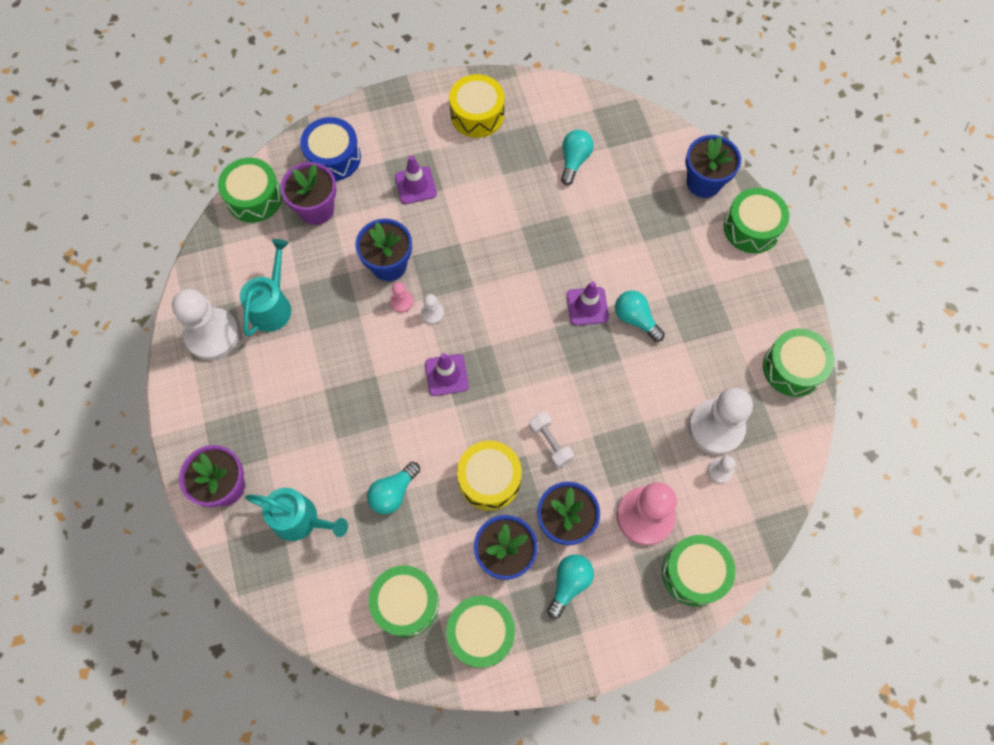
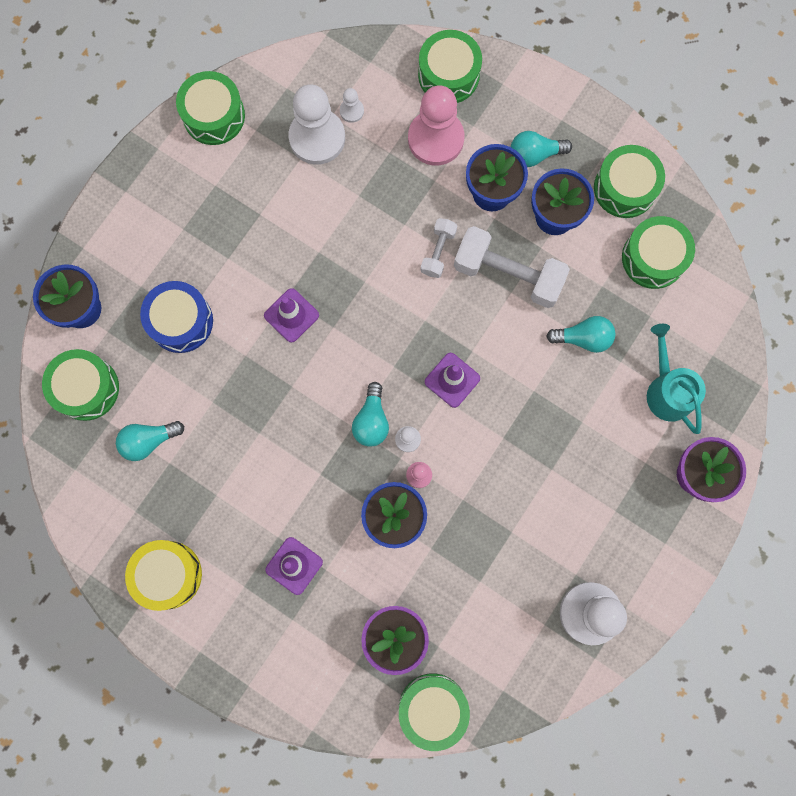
camera: 130 degrees left, 10 degrees up
turquoise watering can [240,239,291,337] -> none
blue drum [300,117,361,181] -> blue drum moved to [140,281,213,353]
yellow drum [457,441,522,511] -> white dumbbell [454,226,570,308]
turquoise light bulb [615,290,665,342] -> turquoise light bulb moved to [352,382,389,447]
green drum [724,188,789,253] -> green drum moved to [42,349,119,421]

